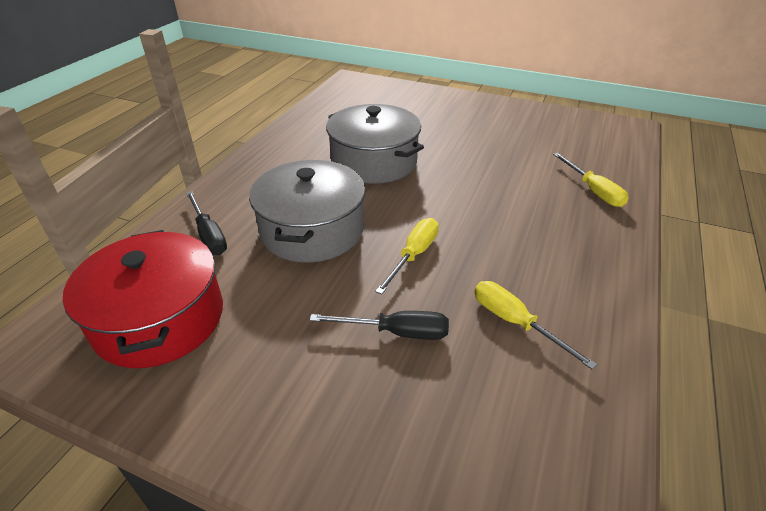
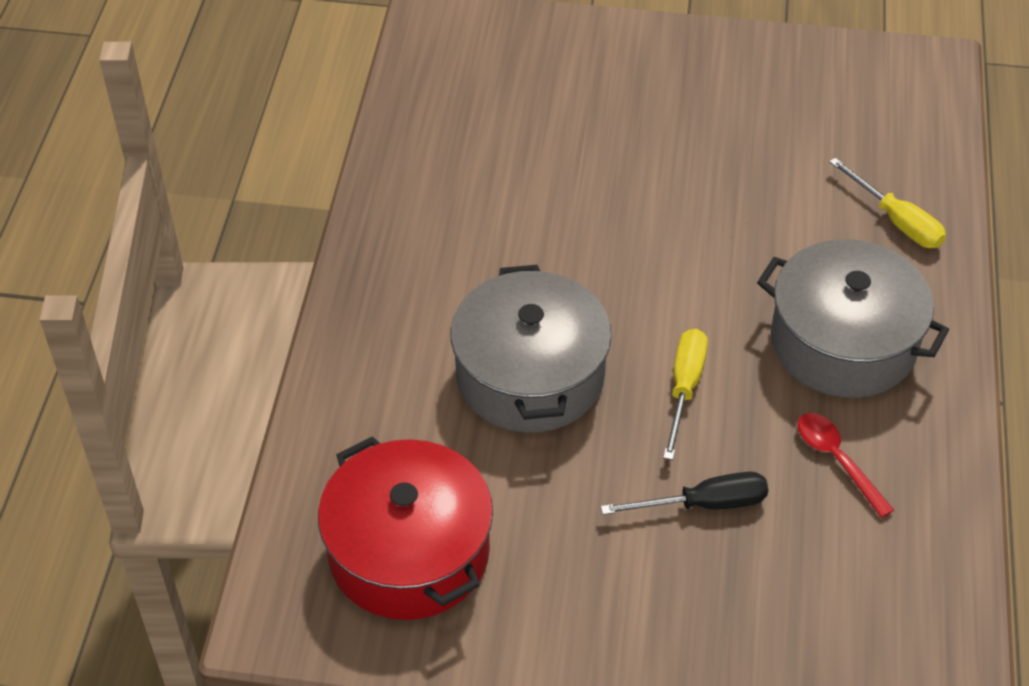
camera: 15 degrees left, 10 degrees up
black screwdriver [186,191,227,255] -> none
grey pot [326,104,424,184] -> grey pot moved to [757,239,949,398]
yellow screwdriver [474,281,597,370] -> red spoon [797,413,894,518]

